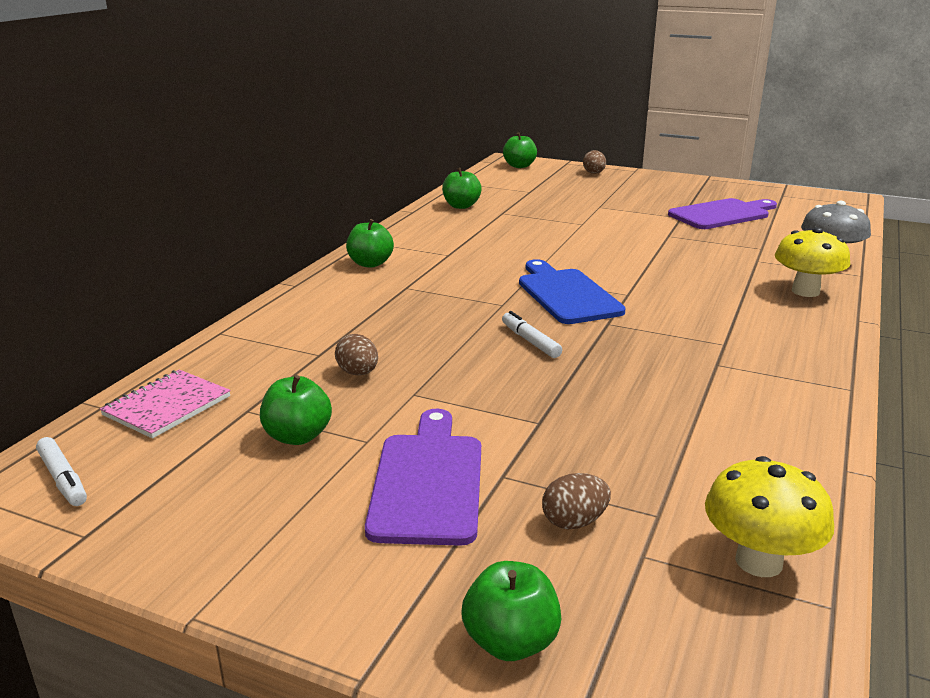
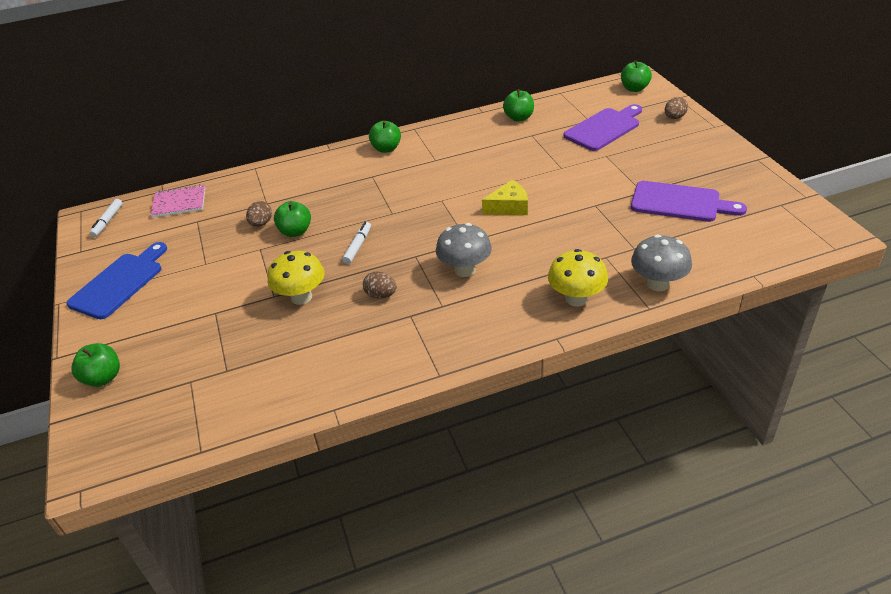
camera: 50 degrees right, 15 degrees up
green apple [260,375,332,445] -> green apple moved to [274,201,311,237]
purple cutting board [365,409,481,546] -> purple cutting board moved to [564,104,642,151]
blue cutting board [519,259,626,324] -> blue cutting board moved to [67,242,167,319]
brown egg [542,473,611,529] -> brown egg moved to [363,272,397,298]
yellow mushroom [705,456,834,577] -> yellow mushroom moved to [268,251,324,305]
none -> grey mushroom [436,223,492,277]
none -> yellow cheese [482,180,528,215]

